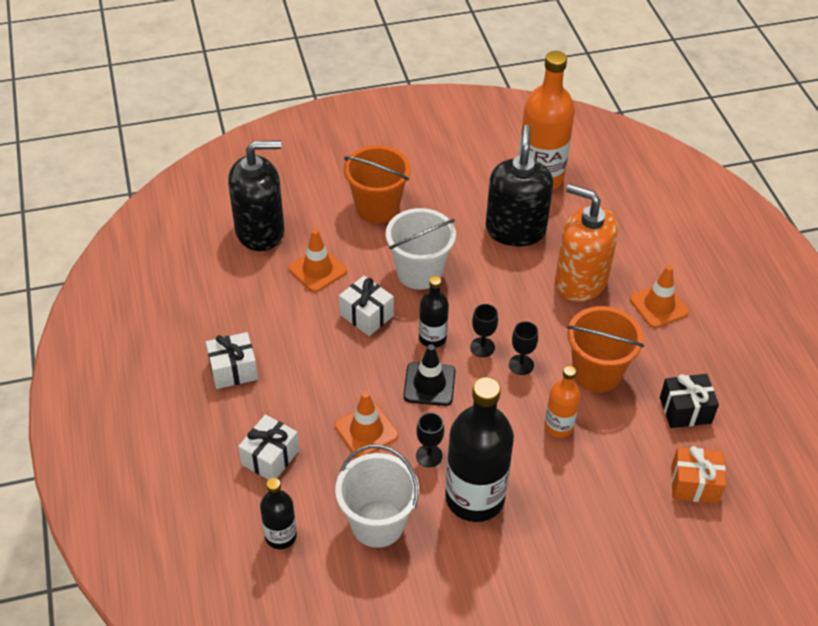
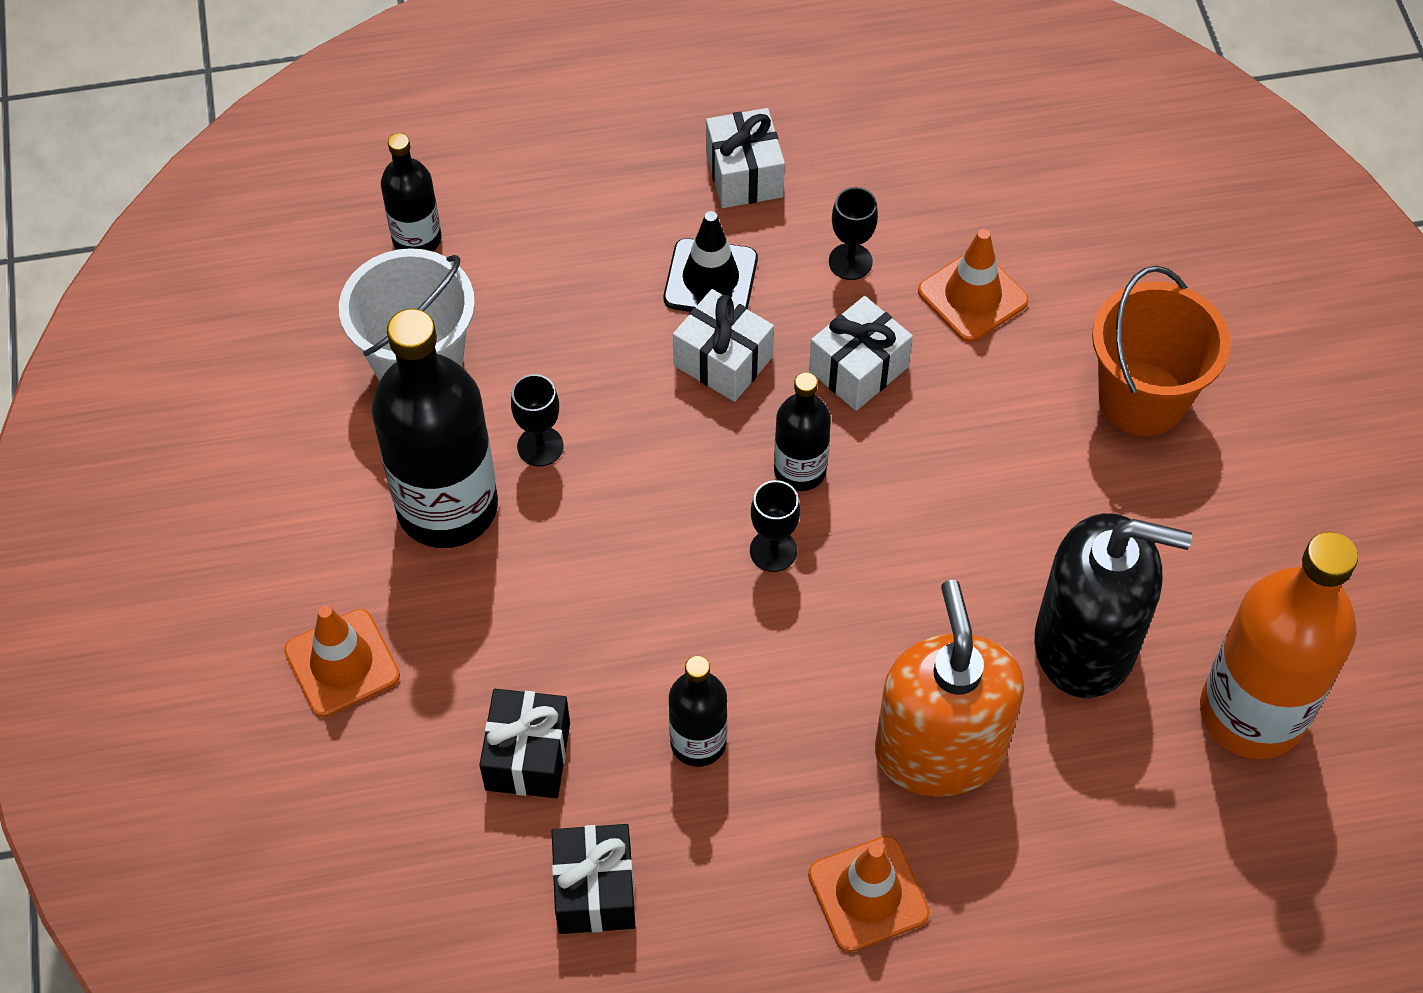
camera: 95 degrees right, 10 degrees up
black soap dispenser [228,140,284,251] -> none
white gift [238,415,299,480] -> white gift moved to [673,289,774,402]
orange traffic cone [335,392,399,458] -> orange traffic cone moved to [284,605,400,717]
white bucket [386,208,456,290] -> none
black traffic cone [403,344,455,406] -> black traffic cone moved to [664,211,758,312]
black goblet [509,321,538,375] -> black goblet moved to [829,187,878,280]
orange bottle [544,366,581,438] -> none
orange soap dispenser [555,184,618,302] -> orange soap dispenser turned 45 degrees counterclockwise [875,580,1024,797]
orange bucket [567,306,644,393] -> black bottle [669,656,727,767]
orange gift [671,446,726,504] -> none
none -> black gift [479,689,570,798]

